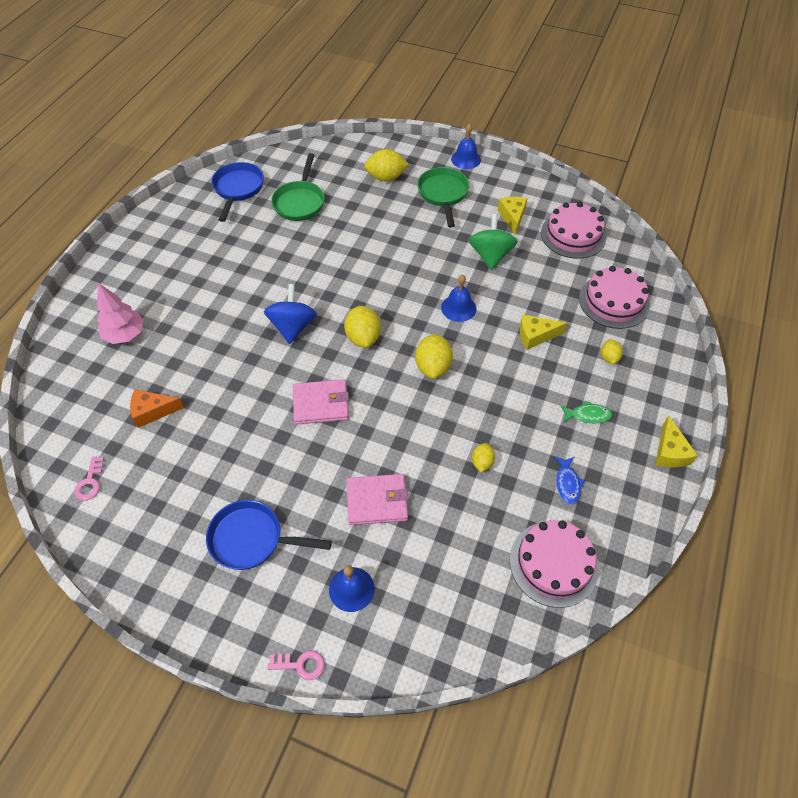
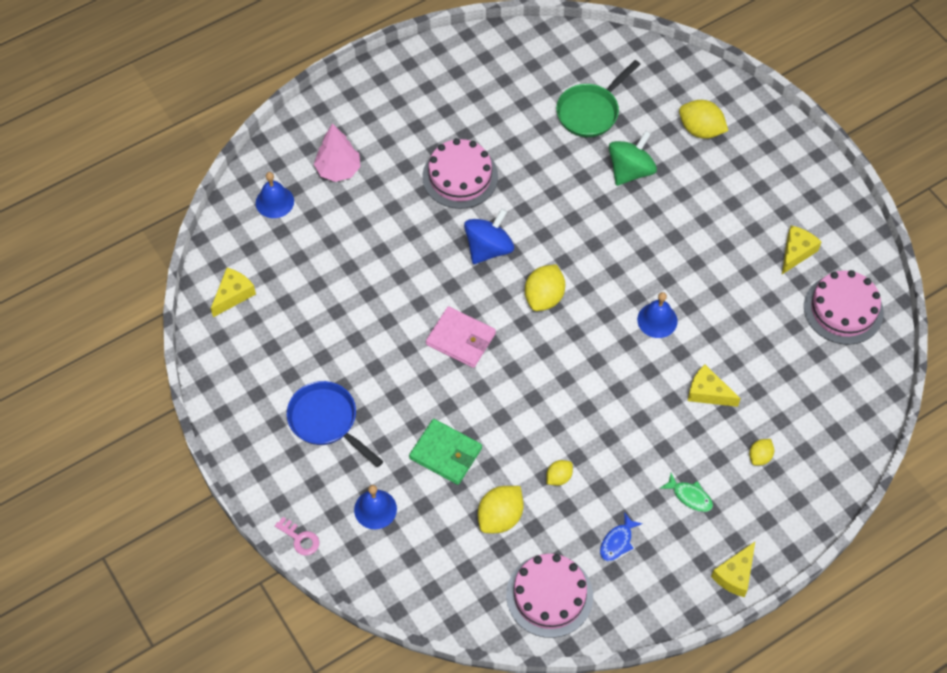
camera: 35 degrees right, 5 degrees up
pink key [74,456,104,501] -> yellow cheese [211,268,256,317]
orange cheese [130,389,184,428] -> none
blue pan [212,162,264,222] -> none
pink wallet [346,474,408,525] -> green wallet [409,419,482,485]
yellow lemon [415,334,453,379] -> yellow lemon moved to [478,486,524,533]
green pan [417,167,469,228] -> none
blue bell [451,124,481,169] -> blue bell moved to [256,172,294,218]
green spinning top [469,214,518,270] -> green spinning top moved to [609,131,657,186]
pink cake [579,266,650,329] -> pink cake moved to [422,138,498,209]

